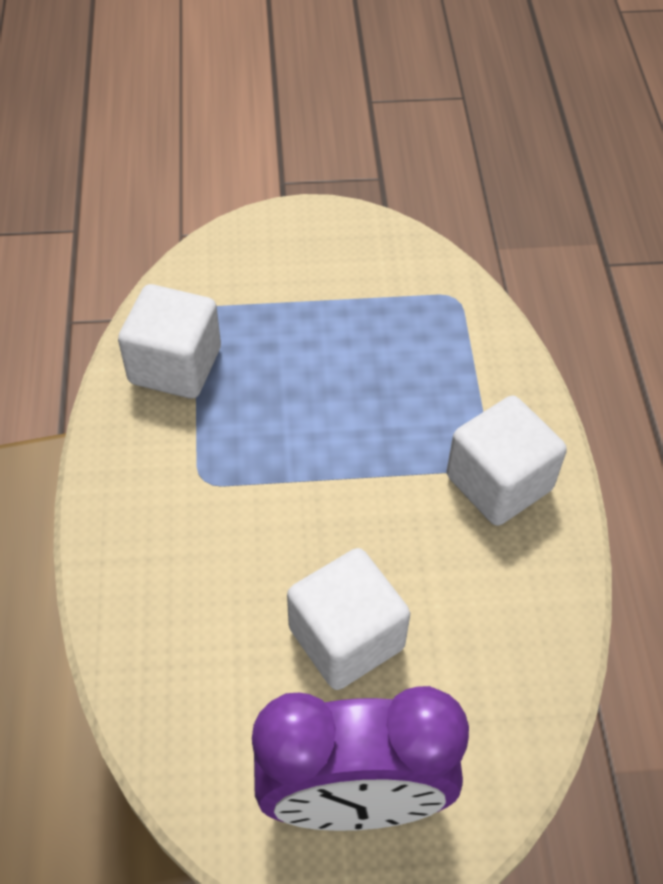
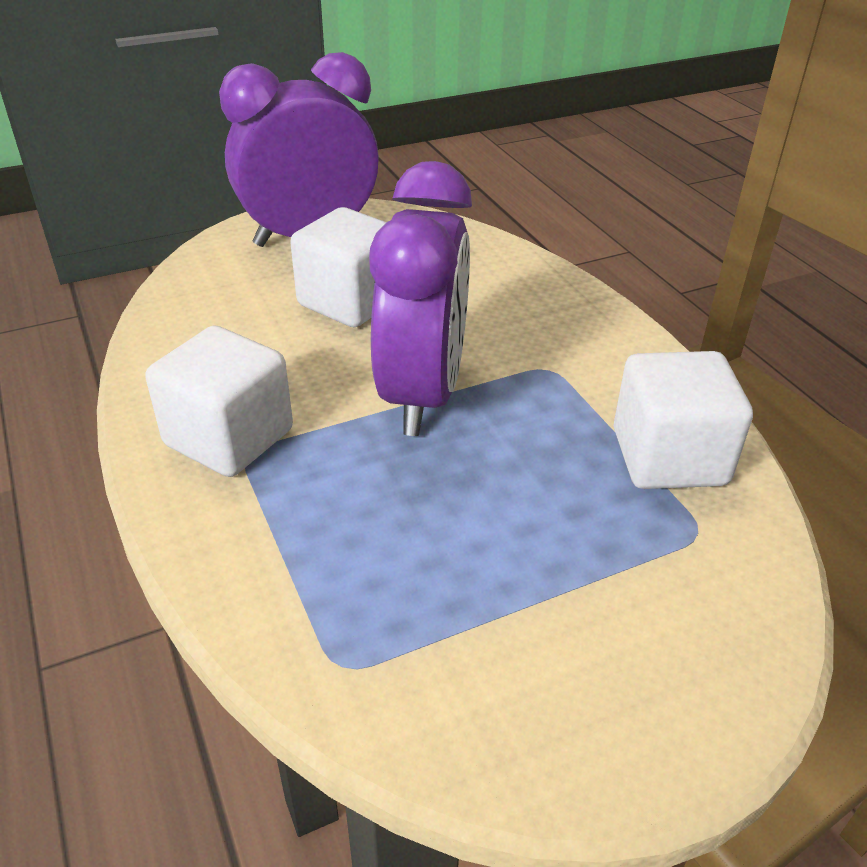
camera: 160 degrees right, 15 degrees down
none -> purple clock [369,161,472,436]

